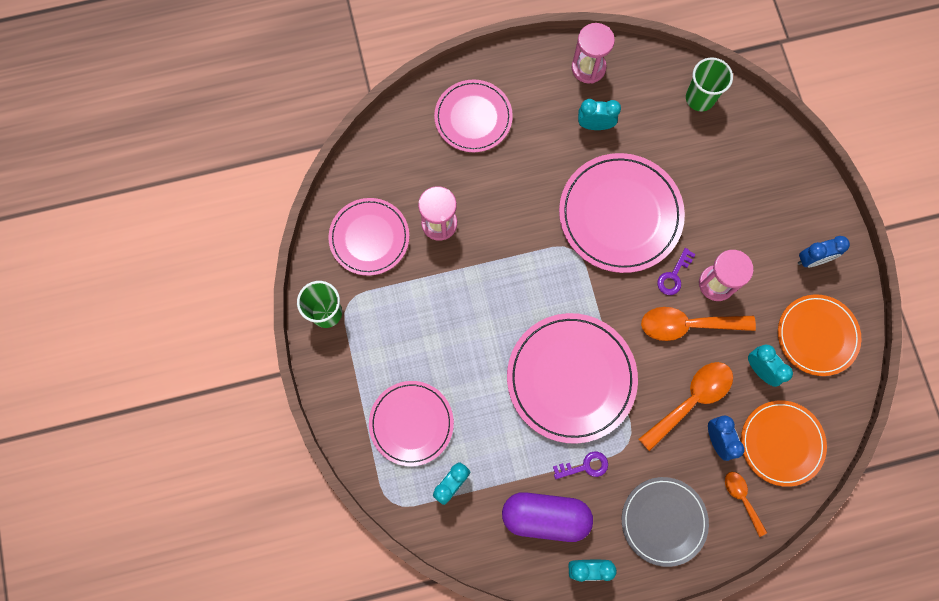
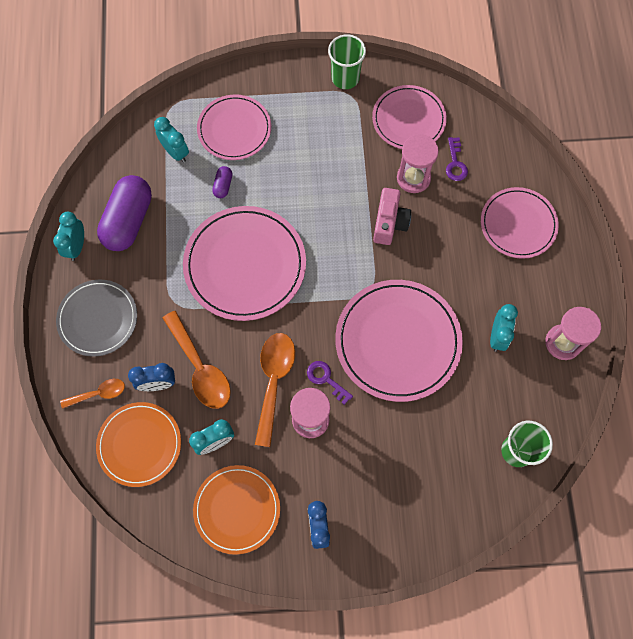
camera: 100 degrees right, 5 degrees down
purple key [553,451,608,479] -> purple key moved to [446,137,468,181]
none -> purple capsule [212,166,233,198]
none -> pink camera [373,188,411,245]

